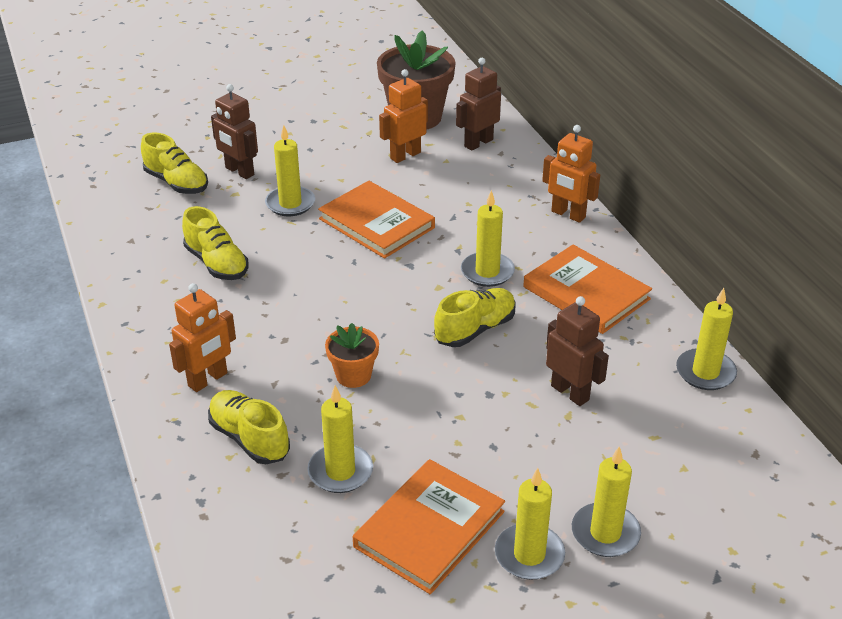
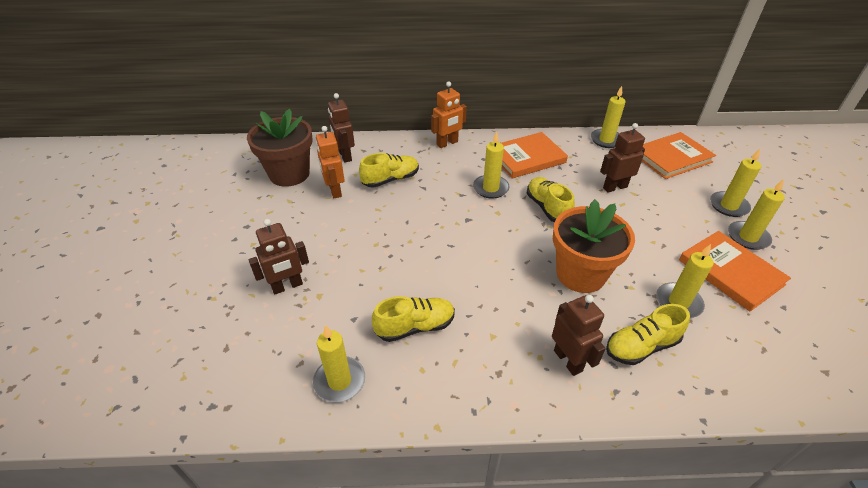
camera: 70 degrees left, 5 degrees up
yellow shoe [141,132,208,194] -> yellow shoe moved to [359,153,419,188]
orange robot [169,283,236,392] -> brown robot [552,295,606,376]
yellow candle [265,125,315,216] -> yellow candle moved to [313,325,365,403]
orange book [318,181,435,259] -> orange book moved to [642,132,716,179]
orange flower pot [325,323,379,388] -> orange flower pot [553,200,635,293], size x1.92

